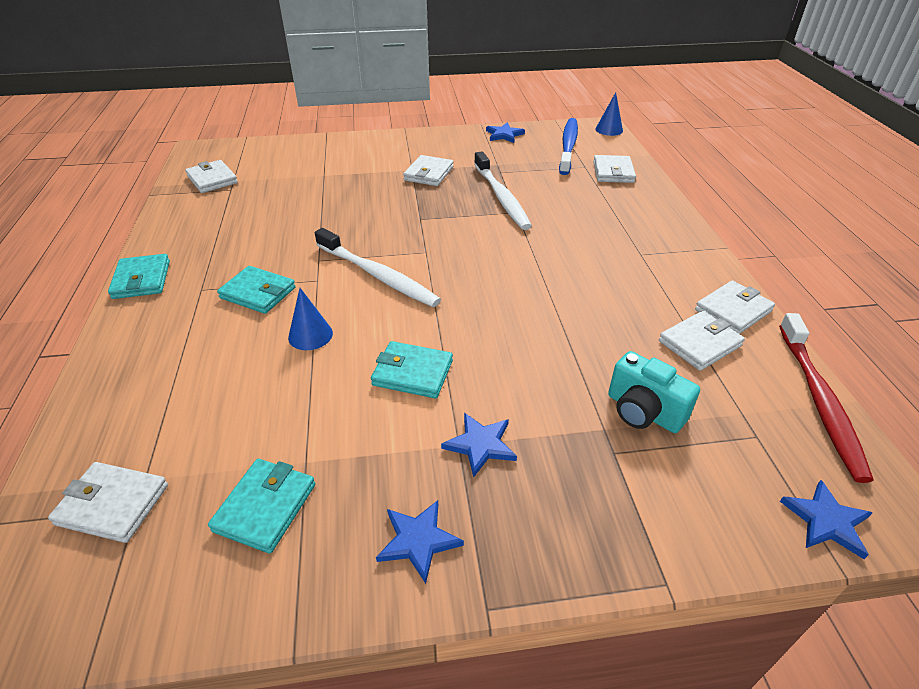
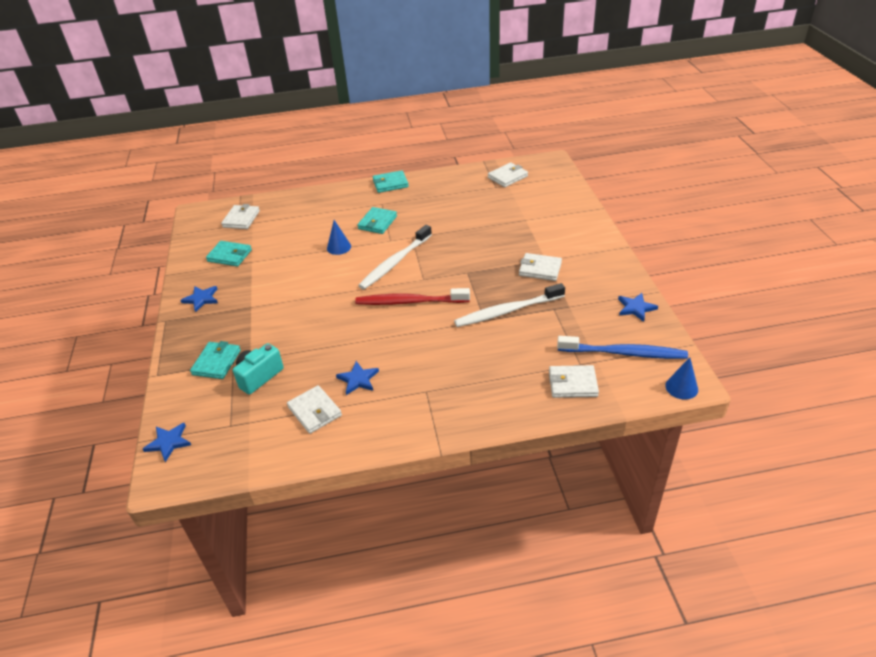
camera: 90 degrees right, 0 degrees up
turquoise wallet [371,341,453,398] -> turquoise wallet moved to [190,341,241,379]
blue star [441,413,517,478] -> blue star moved to [336,361,379,395]
white wallet [695,280,775,334] -> none
red toothbrush [779,313,874,483] -> red toothbrush moved to [355,288,470,305]

